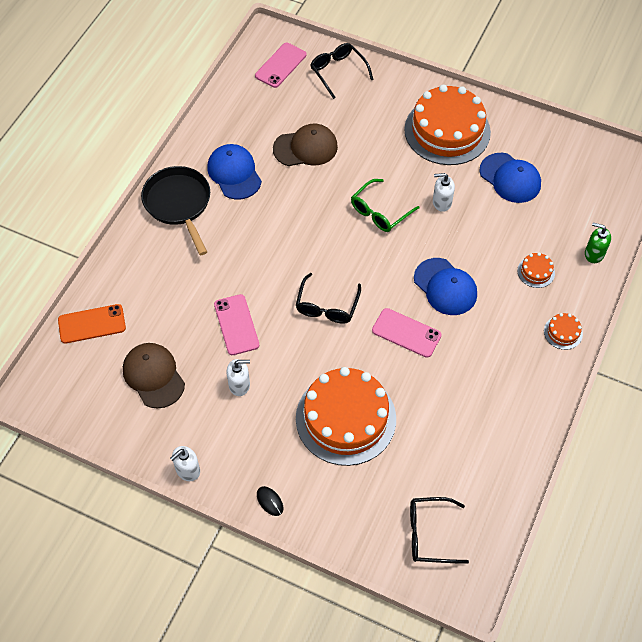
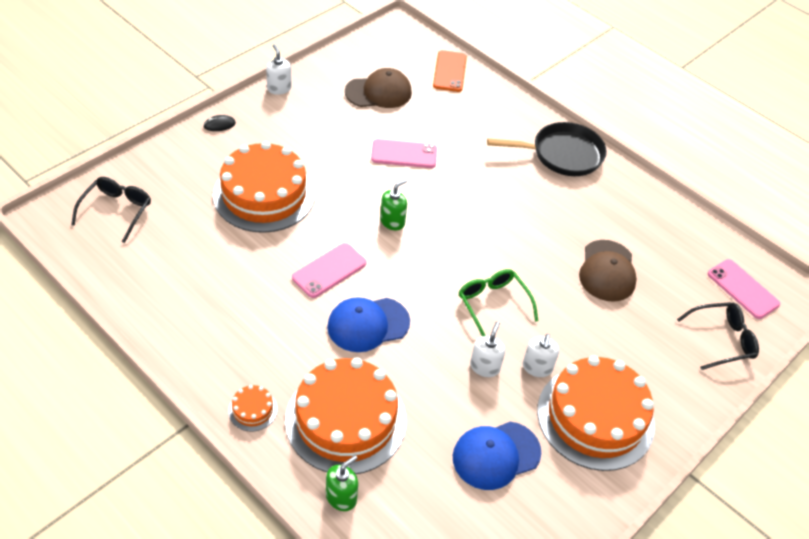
camera: 105 degrees right, 10 degrees down
blue cap [207,144,262,200] -> none
white soap dispenser [227,359,250,396] -> white soap dispenser moved to [523,334,559,377]
black glasses [296,273,361,324] -> green soap dispenser [380,179,407,230]
orange cake [517,253,555,288] -> orange cake [285,357,406,474], size x2.49

